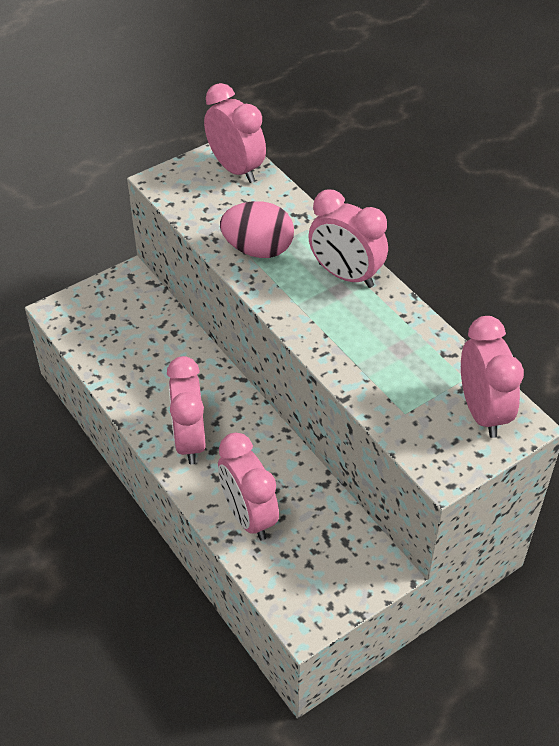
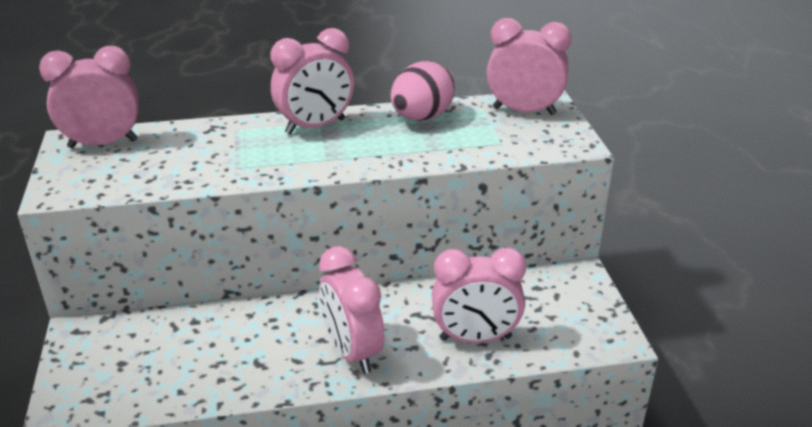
camera: 65 degrees left, 15 degrees down
pink clock [167,356,206,464] -> pink clock turned 45 degrees clockwise [319,246,385,374]
pink egg [220,201,294,258] -> pink egg moved to [391,61,455,121]

